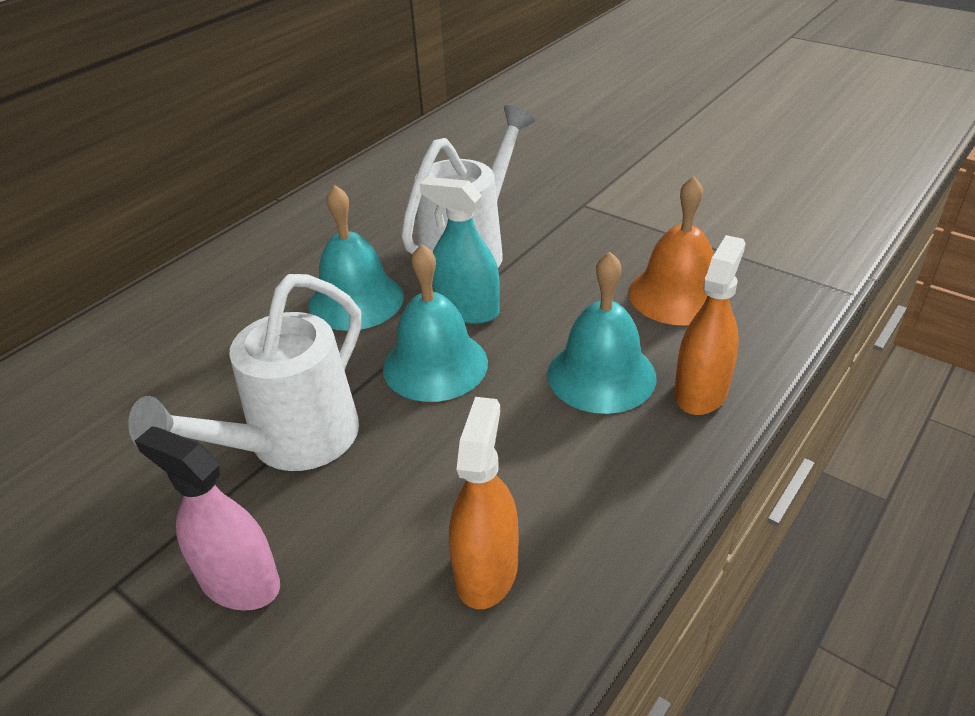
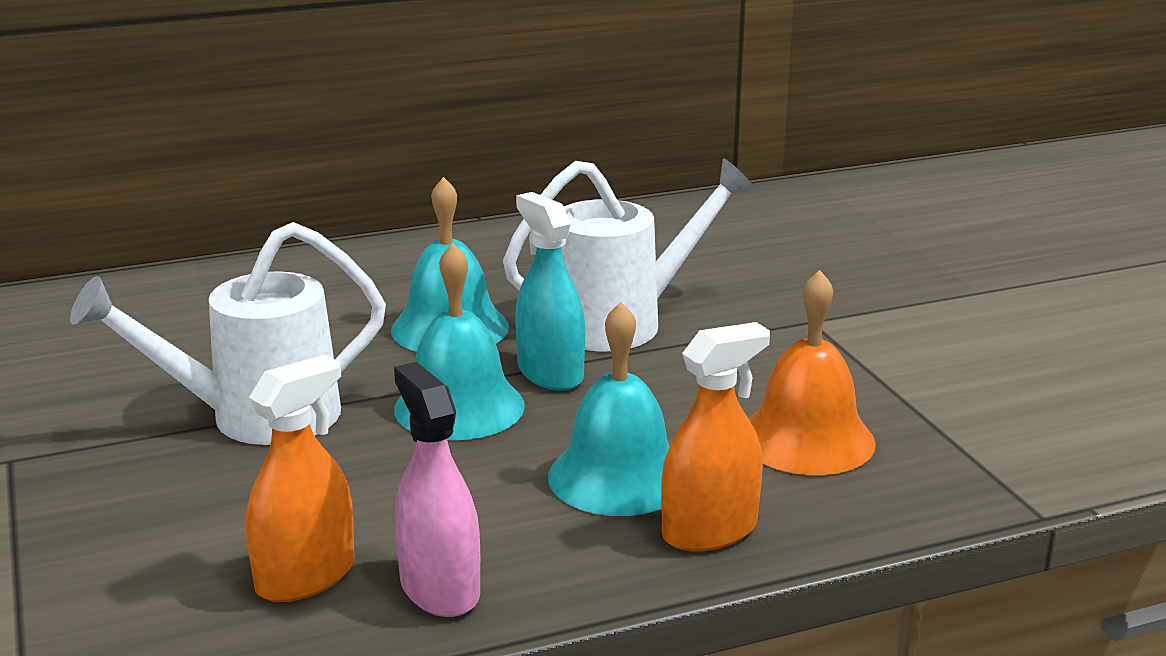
camera: 30 degrees right, 15 degrees down
pink spray bottle [135,426,280,611] -> pink spray bottle moved to [394,362,480,617]

